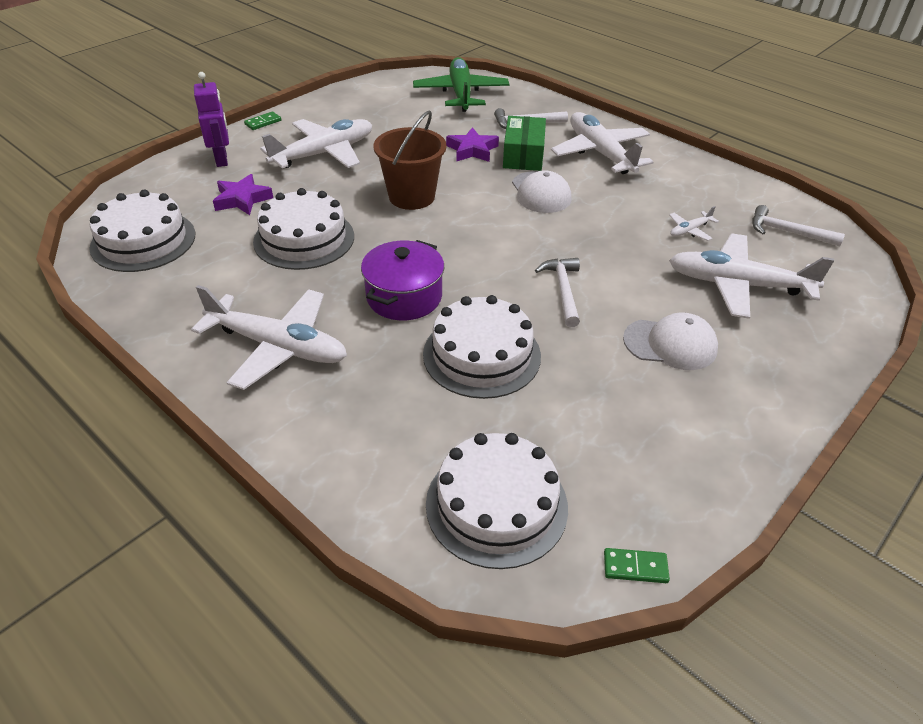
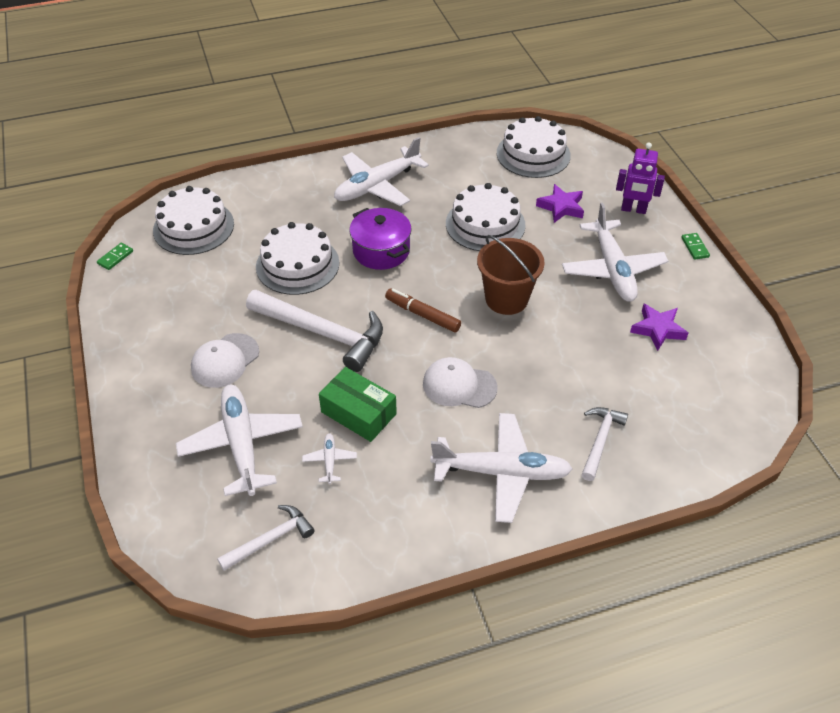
camera: 120 degrees right, 5 degrees up
green plane [413,57,510,112] -> none
purple star [446,127,499,162] -> purple star moved to [630,304,688,351]
green box [503,116,546,171] -> green box moved to [319,367,397,442]
white hammer [535,258,580,327] -> white hammer [246,290,383,372], size x1.82
white plane [669,233,834,319] -> white plane turned 60 degrees counterclockwise [176,385,303,496]
none -> brown marker [385,289,461,333]

